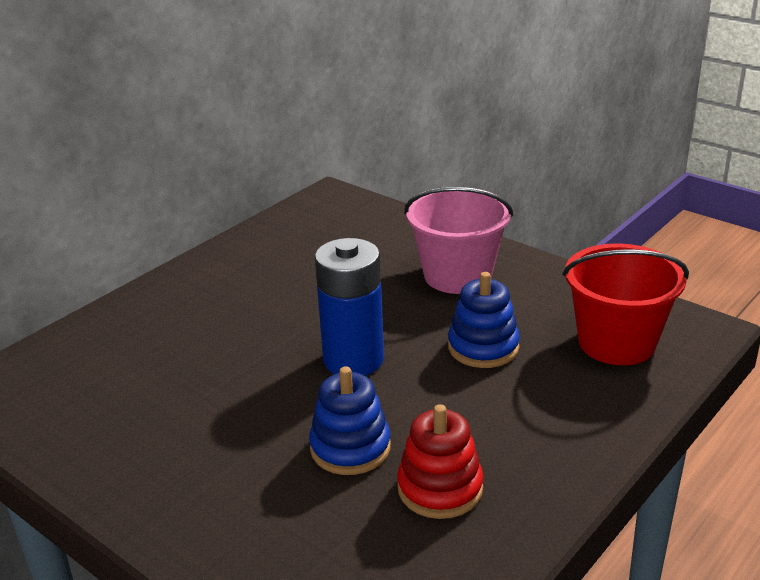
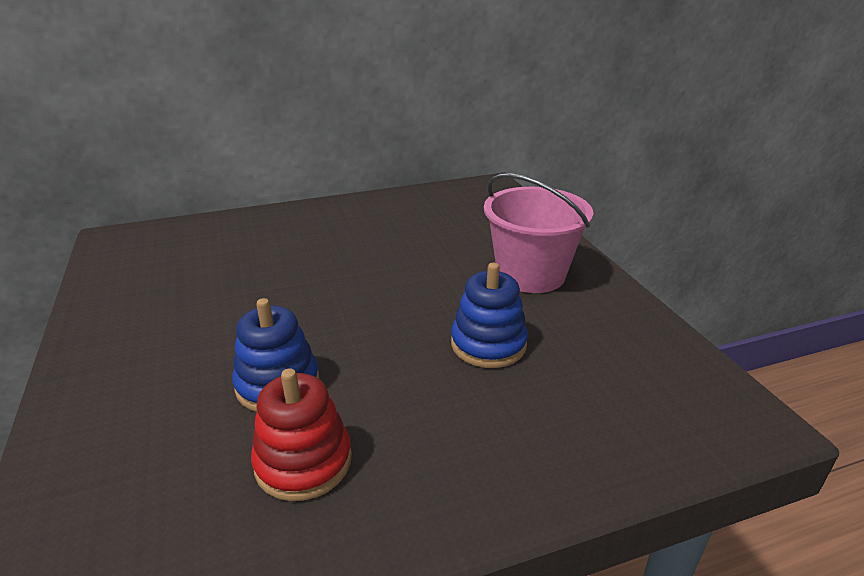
camera: 30 degrees right, 0 degrees up
blue battery [315,238,384,376] -> none
red bucket [563,243,689,365] -> none

